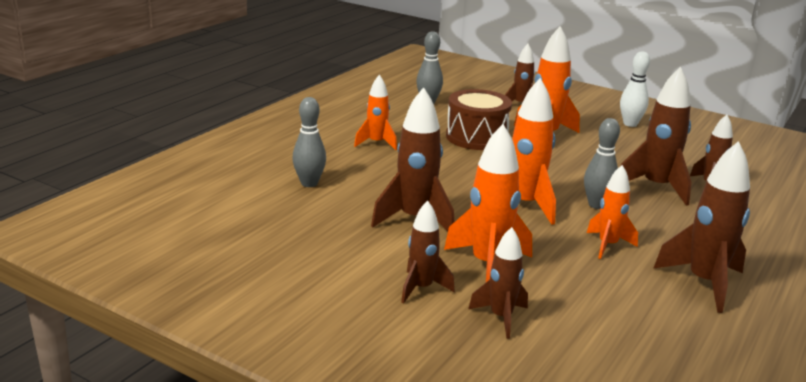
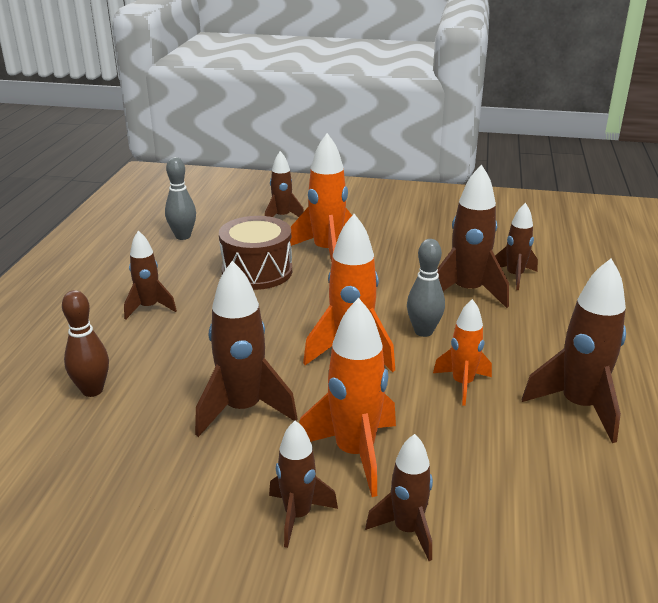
camera: 20 degrees left, 5 degrees up
grey bowling pin [292,97,326,187] -> brown bowling pin [62,290,109,397]
orange rocket [354,75,397,150] -> brown rocket [124,230,177,320]
white bowling pin [620,51,650,127] -> none

